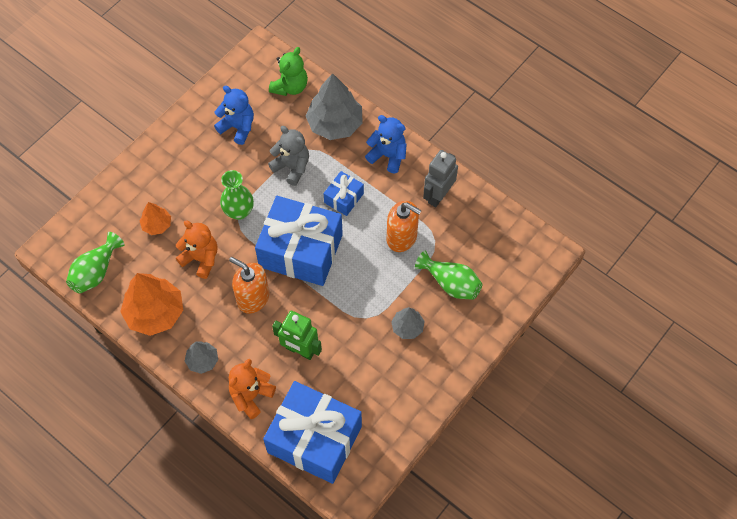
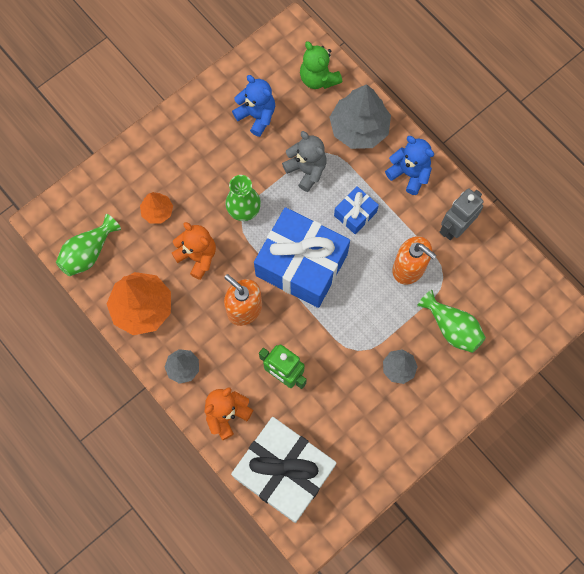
camera: 10 degrees right, 10 degrees up
blue gift [263,381,362,484] -> white gift [231,417,337,523]
green teddy bear [269,47,308,96] -> green teddy bear turned 105 degrees clockwise [300,41,342,89]

